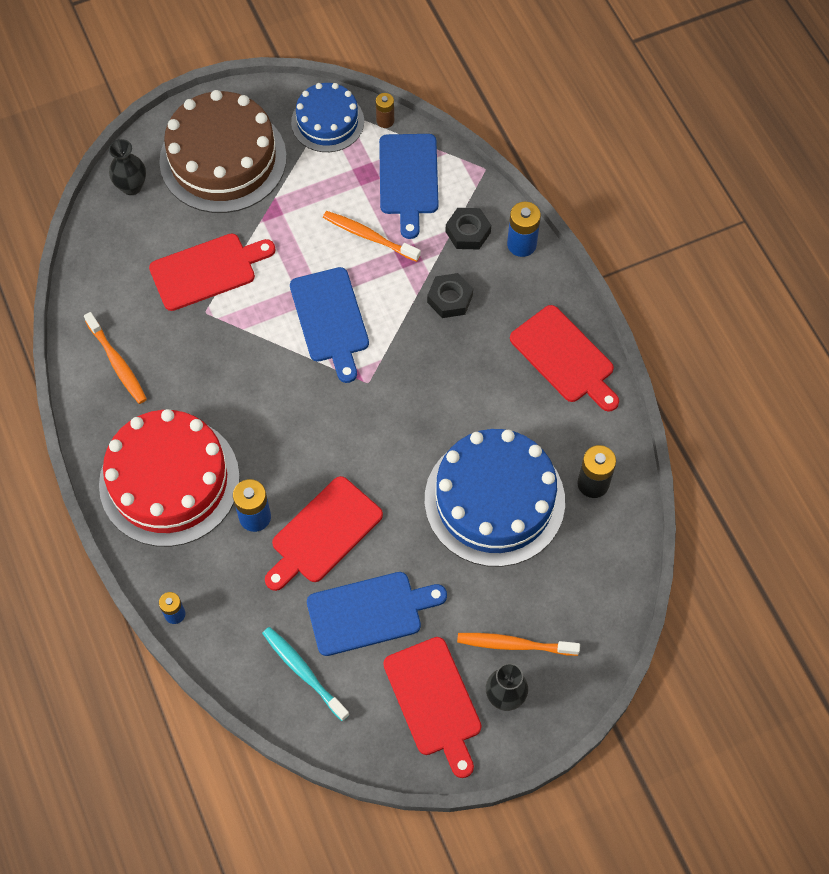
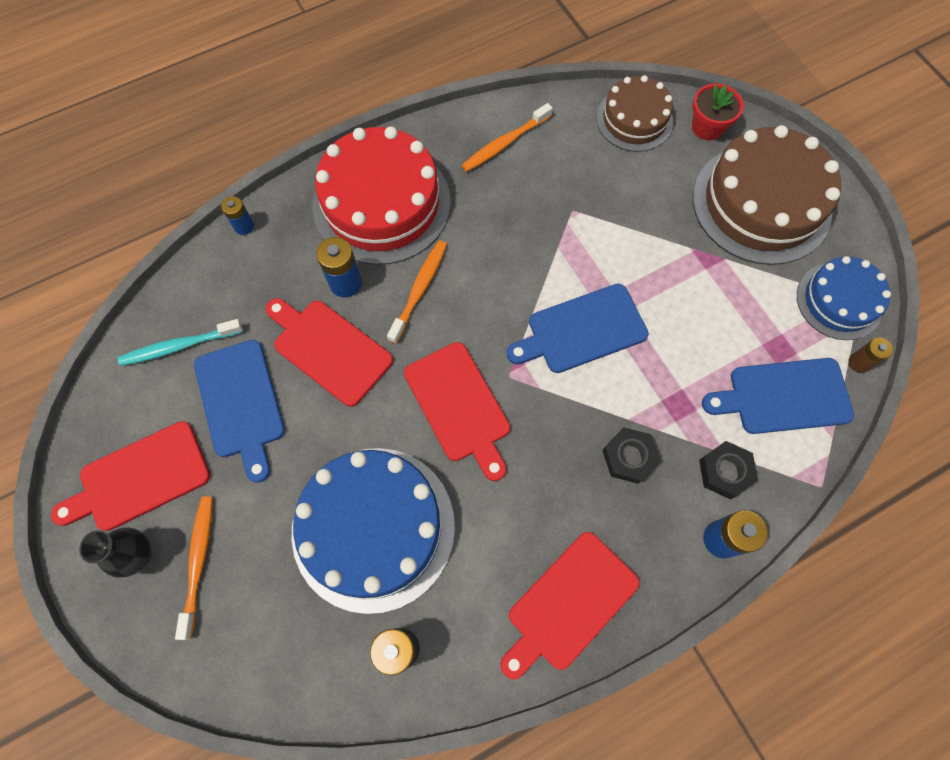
camera: 85 degrees right, 5 degrees up
black vase [109,139,146,195] -> red flower pot [692,84,744,140]
red cutting board [149,233,276,311] -> red cutting board moved to [404,342,510,481]
turquoise toothbrush [262,627,350,721] -> turquoise toothbrush turned 150 degrees counterclockwise [118,319,243,366]
orange toothbrush [323,211,421,262] -> orange toothbrush moved to [387,241,447,344]
none -> brown cake [596,75,673,152]

